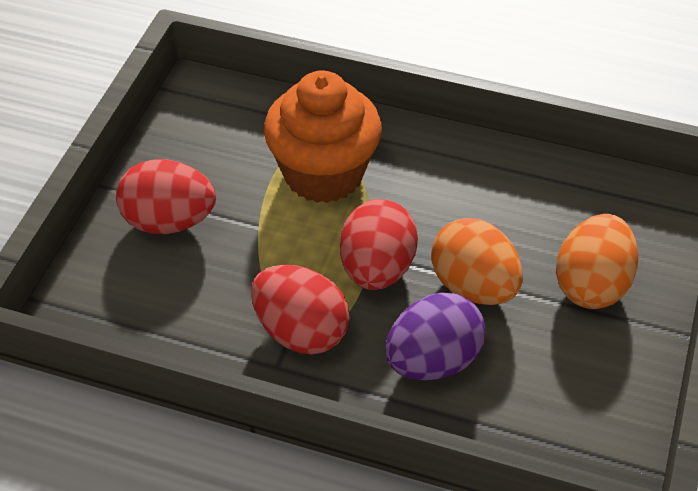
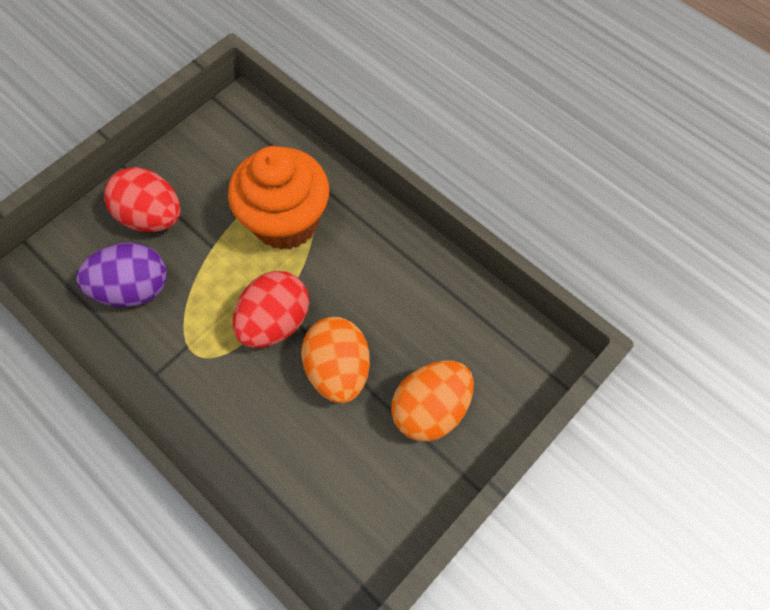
camera: 25 degrees right, 15 degrees up
red egg [251,265,350,355] -> none
purple egg [385,293,486,381] -> purple egg moved to [76,242,167,307]

